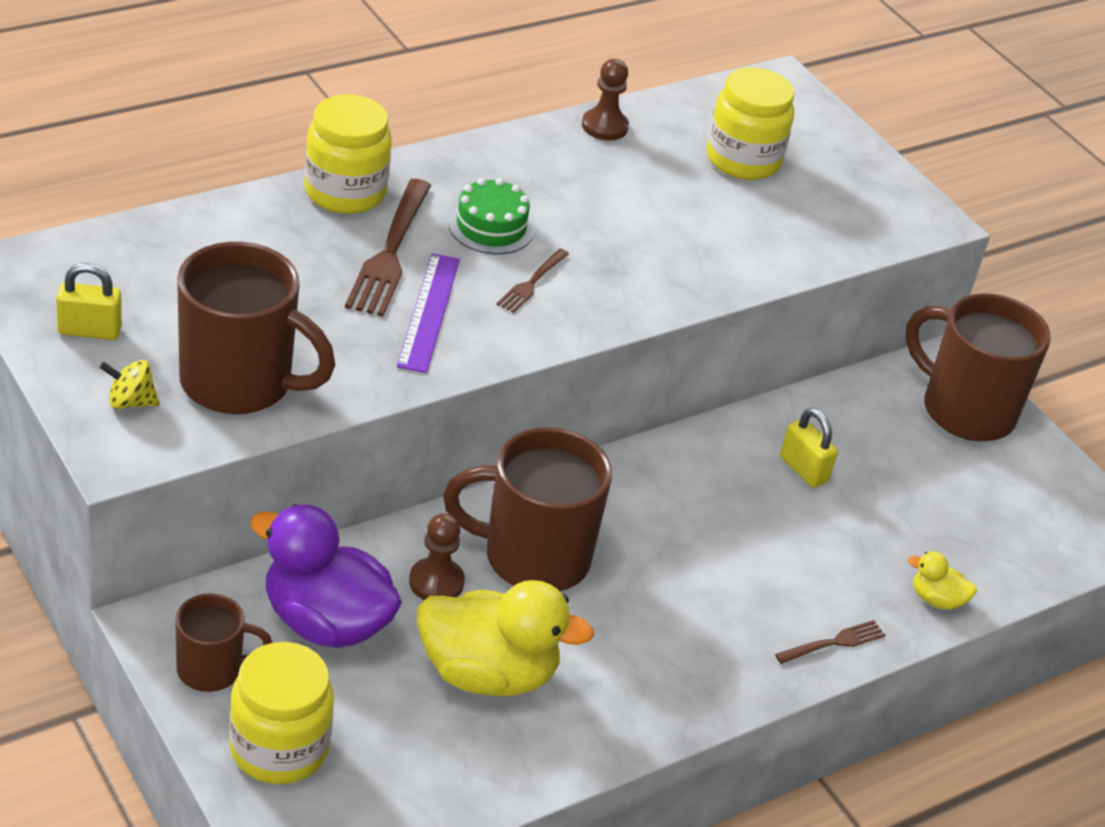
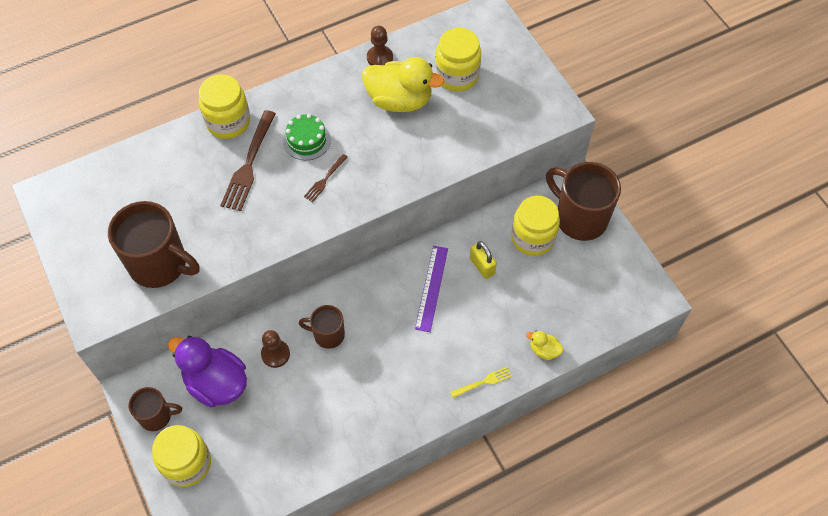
camera: 10 degrees right, 20 degrees up
yellow padlock [56,263,122,340] -> none
yellow spinning top [100,360,159,409] -> none
purple ruler [397,253,460,373] -> purple ruler moved to [415,246,448,332]
yellow duck [417,580,594,697] -> yellow duck moved to [362,57,445,112]
brown mug [443,427,612,591] -> brown mug [298,305,345,349], size x0.55
brown fork [775,620,885,664] -> yellow fork [450,367,512,398]
none -> yellow jar [511,196,560,256]

